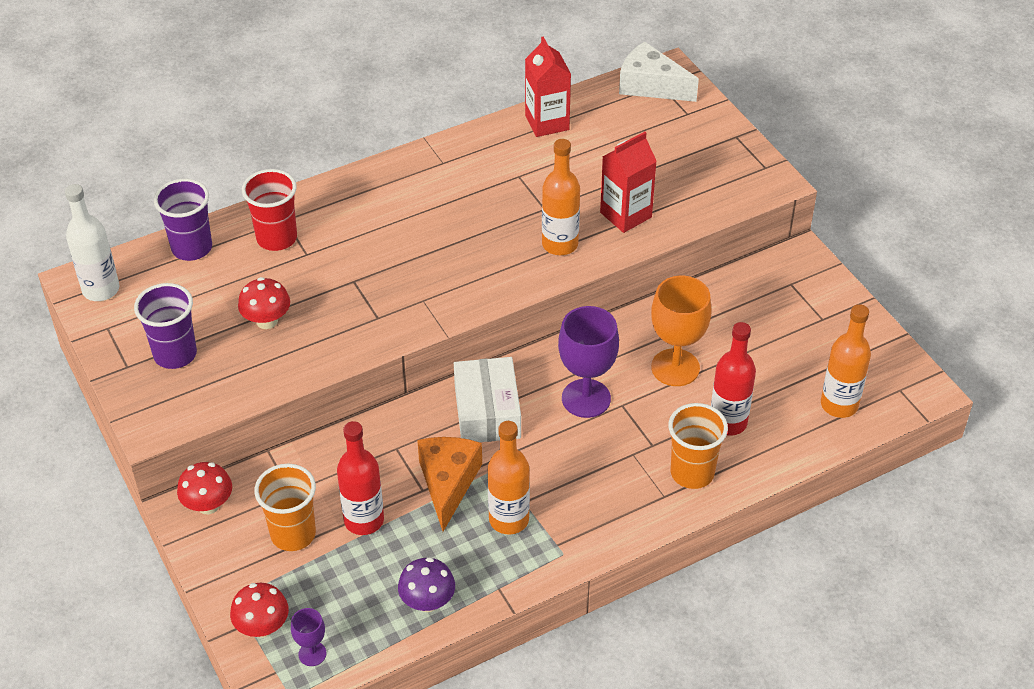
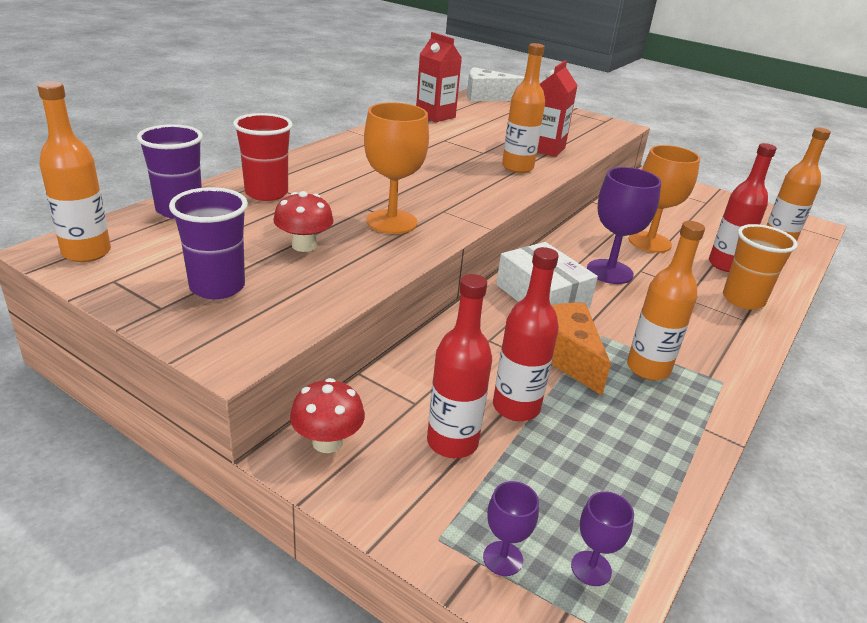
camera: 30 degrees left, 15 degrees down
white bottle [65,184,120,301] -> orange bottle [37,81,111,262]
red mushroom [230,583,289,638] -> purple goblet [483,481,539,576]
orange cup [254,464,316,551] -> red bottle [427,274,492,458]
purple mushroom [398,557,455,612] -> none
none -> orange goblet [364,103,429,234]

